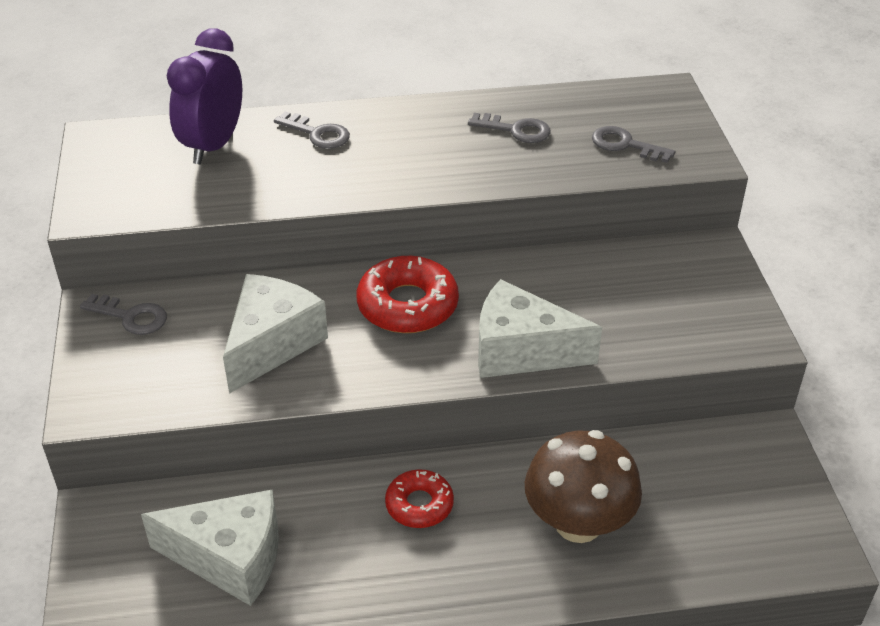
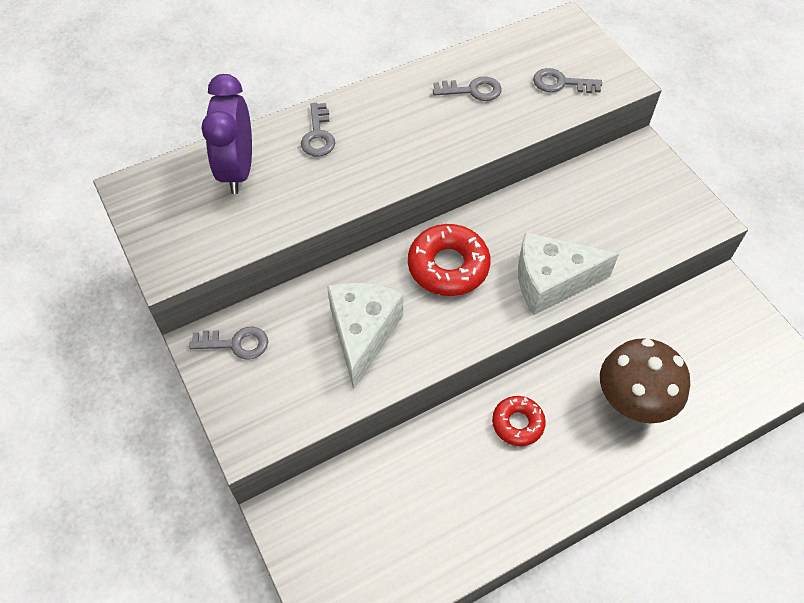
camera: 20 degrees left, 15 degrees up
white cheese [141,490,279,606] -> none
grey key [274,111,350,149] -> grey key turned 75 degrees clockwise [301,103,335,157]

